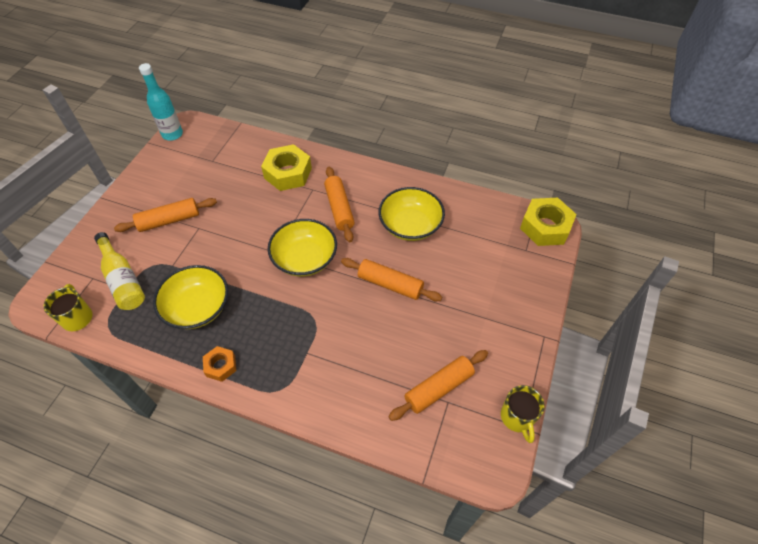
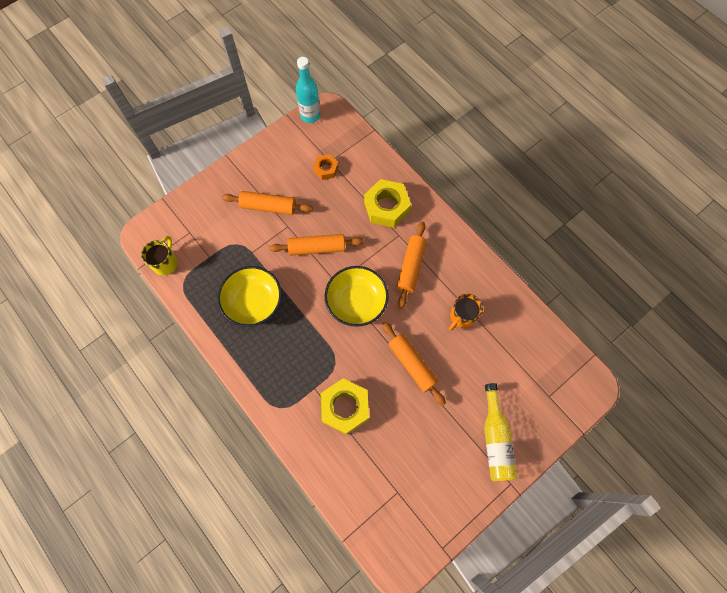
camera: 30 degrees right, 15 degrees up
yellow bottle [94,232,145,310] -> yellow bottle moved to [484,383,517,481]
orange nut [203,346,236,382] -> orange nut moved to [313,154,338,180]
yellow bowl [378,187,445,241] -> orange mug [449,294,483,331]
orange rolling pin [388,350,488,421] -> orange rolling pin moved to [269,234,364,256]
yellow mug [501,385,545,443] -> none
yellow nut [520,198,577,246] -> yellow nut moved to [321,378,369,435]

